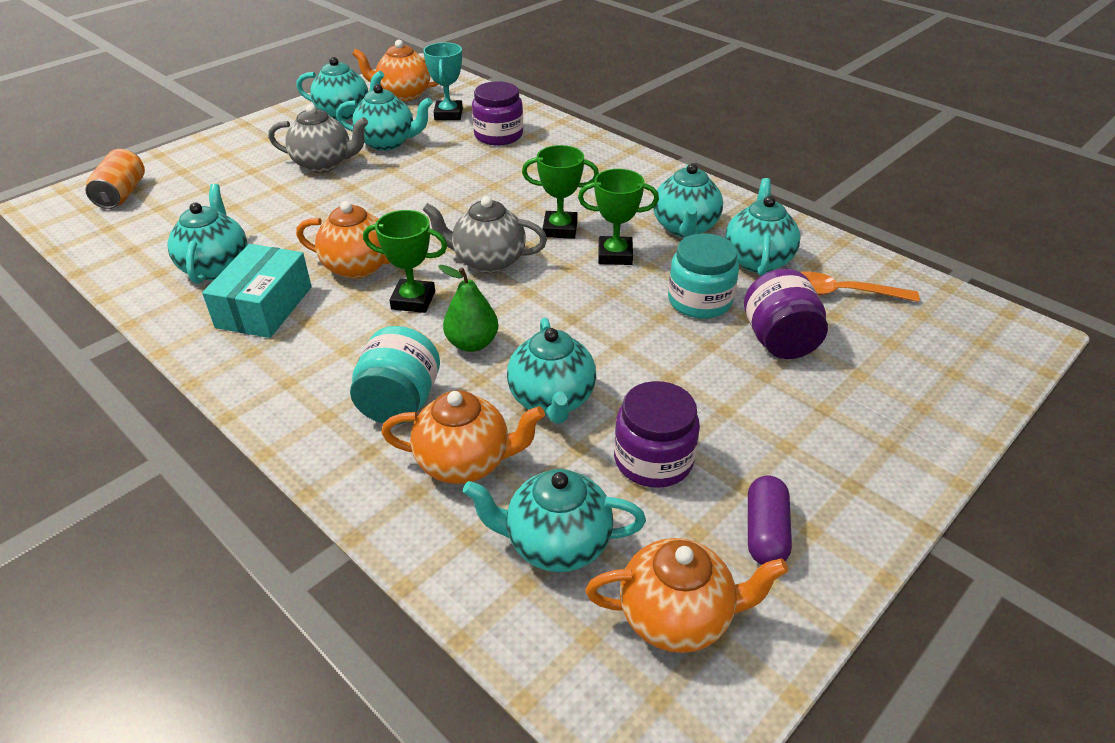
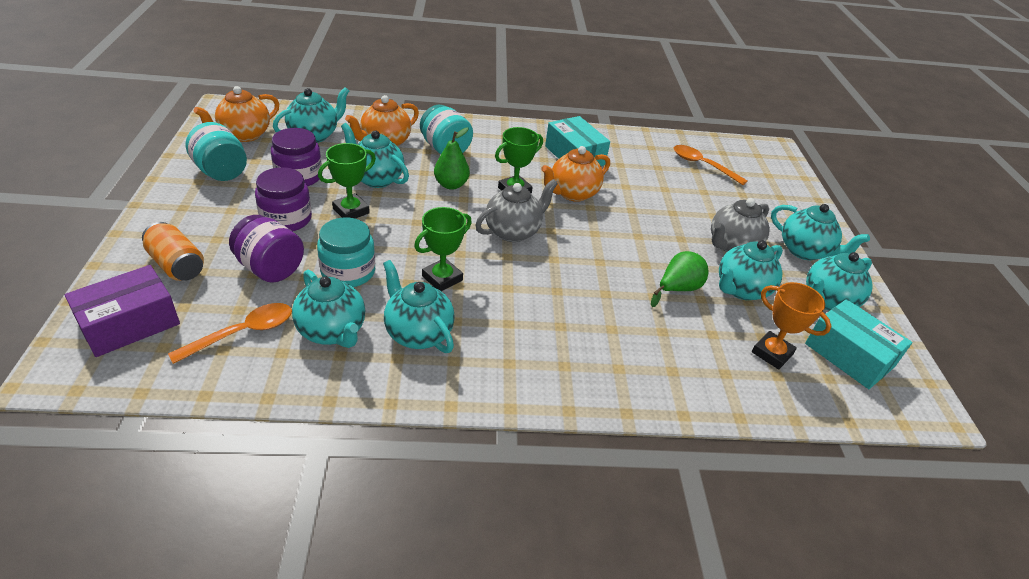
camera: 130 degrees right, 0 degrees up
orange can [86,149,145,209] -> orange can moved to [142,222,204,281]
turquoise teapot [168,184,248,284] -> turquoise teapot moved to [771,204,870,260]
orange teapot [352,40,439,101] -> turquoise box [805,299,913,389]
turquoise trophy [423,42,463,120] -> orange trophy [752,282,831,370]
purple jar [472,81,523,146] -> purple jar moved to [255,167,312,231]
green trophy [522,145,599,239] -> green trophy moved to [318,143,376,219]
purple capsule [748,475,792,565] -> turquoise jar [186,122,247,181]
none -> purple box [64,265,180,357]
none -> green pear [651,251,708,307]
none -> orange spoon [674,145,748,185]

